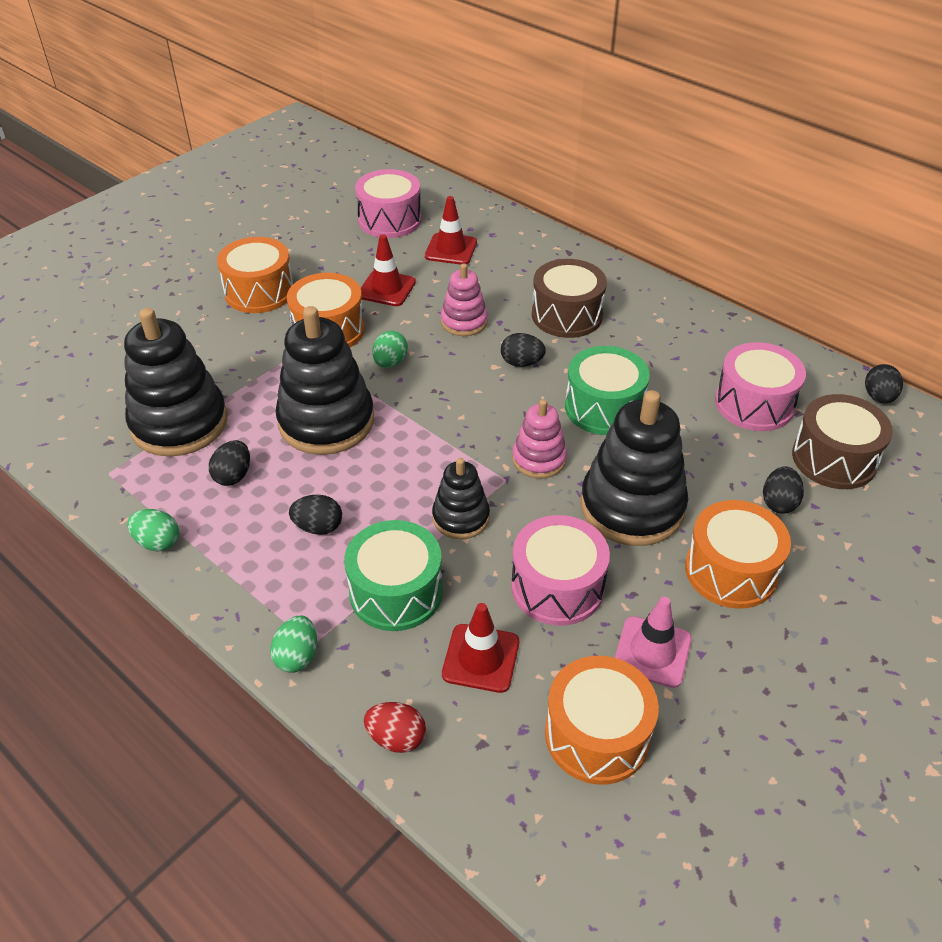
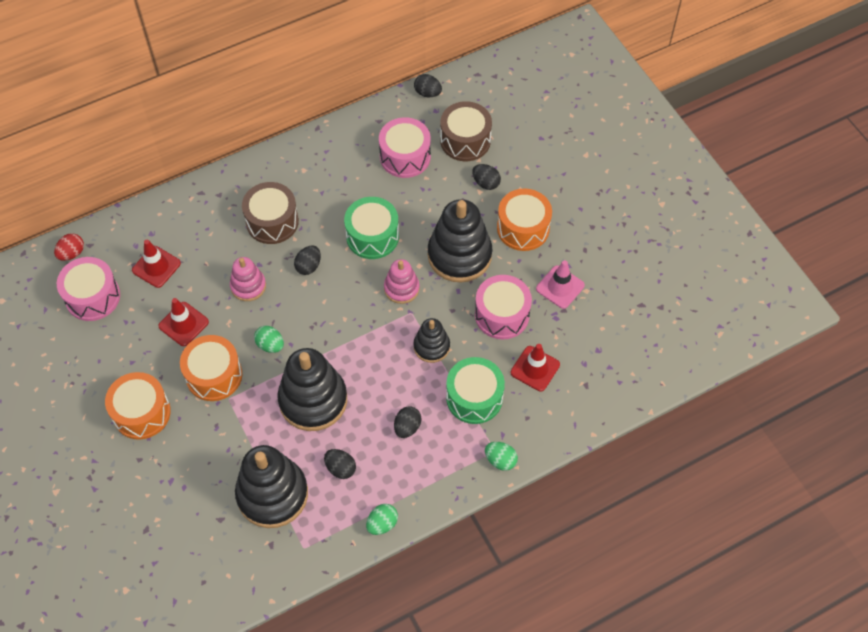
camera: 70 degrees left, 15 degrees up
red egg [364,702,426,753] -> red egg moved to [54,233,84,261]
orange drum [545,656,659,785] -> none

